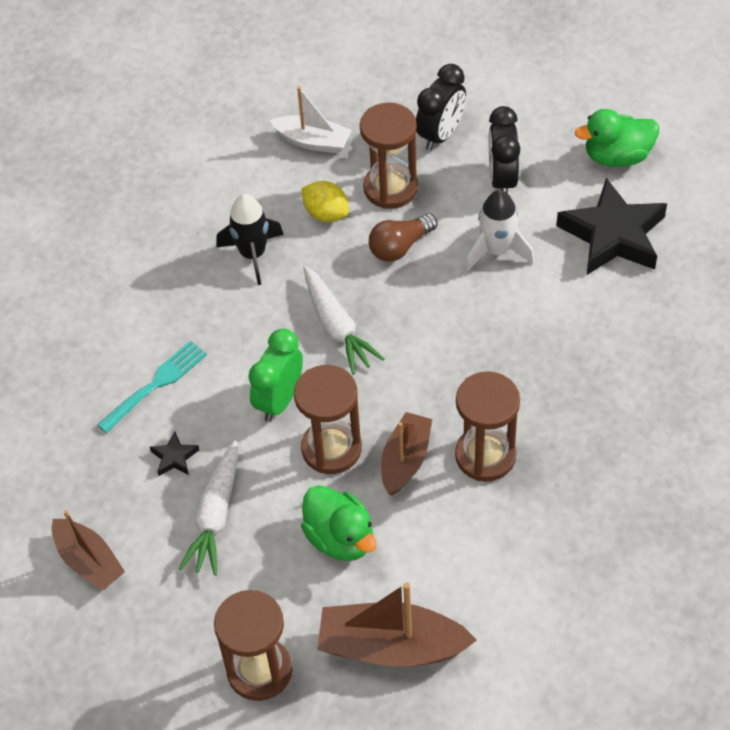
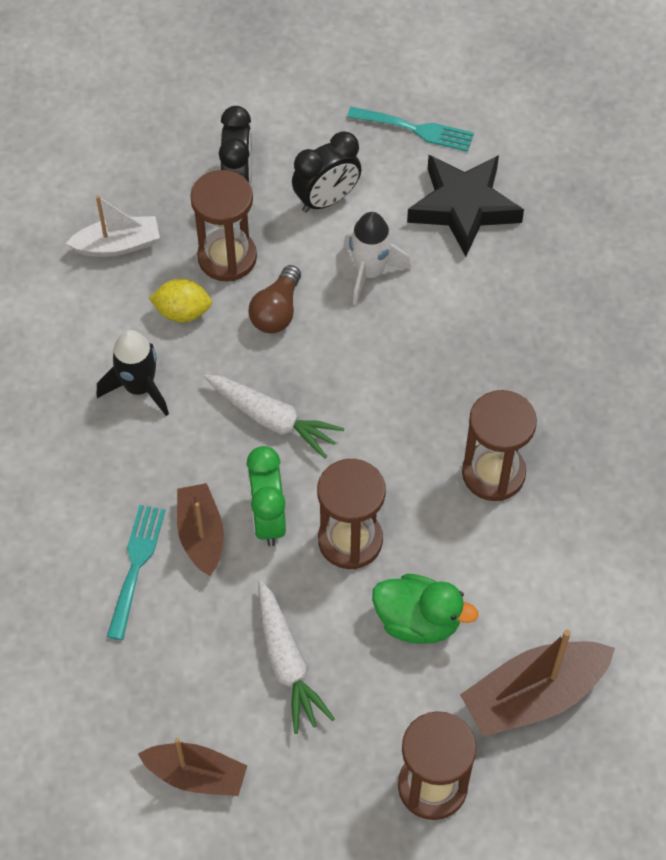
camera: 35 degrees left, 5 degrees up
black star [150,432,199,476] -> none
brown boat [381,412,432,495] -> brown boat moved to [177,483,224,576]
black clock [488,106,520,193] -> black clock turned 90 degrees counterclockwise [292,131,361,213]
green duck [575,109,659,167] -> turquoise fork [347,107,474,152]

